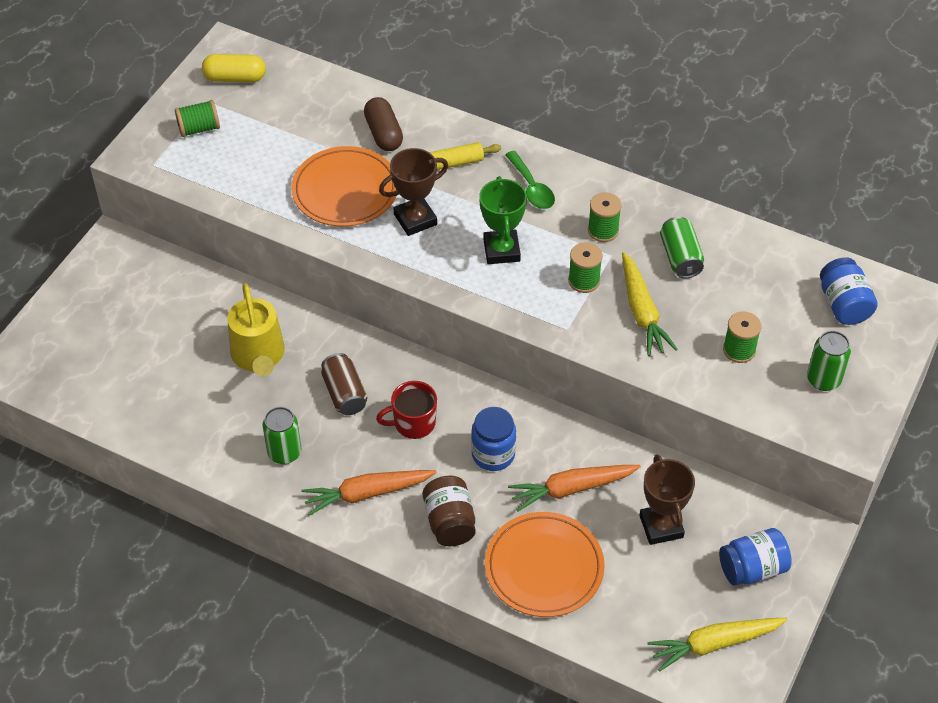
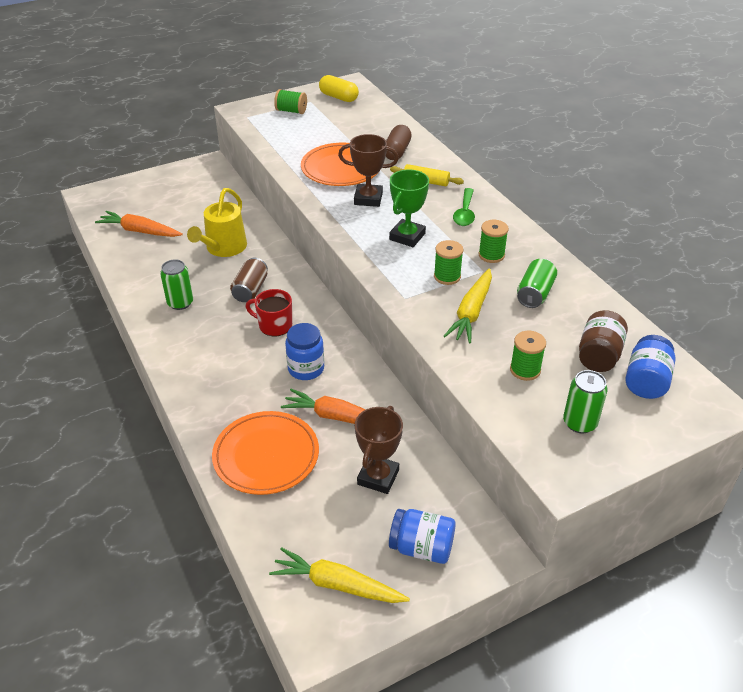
camera: 35 degrees right, 10 degrees down
orange carrot [302,470,437,516] -> orange carrot moved to [95,211,183,237]
brown jar [423,476,476,547] -> brown jar moved to [579,310,628,372]

